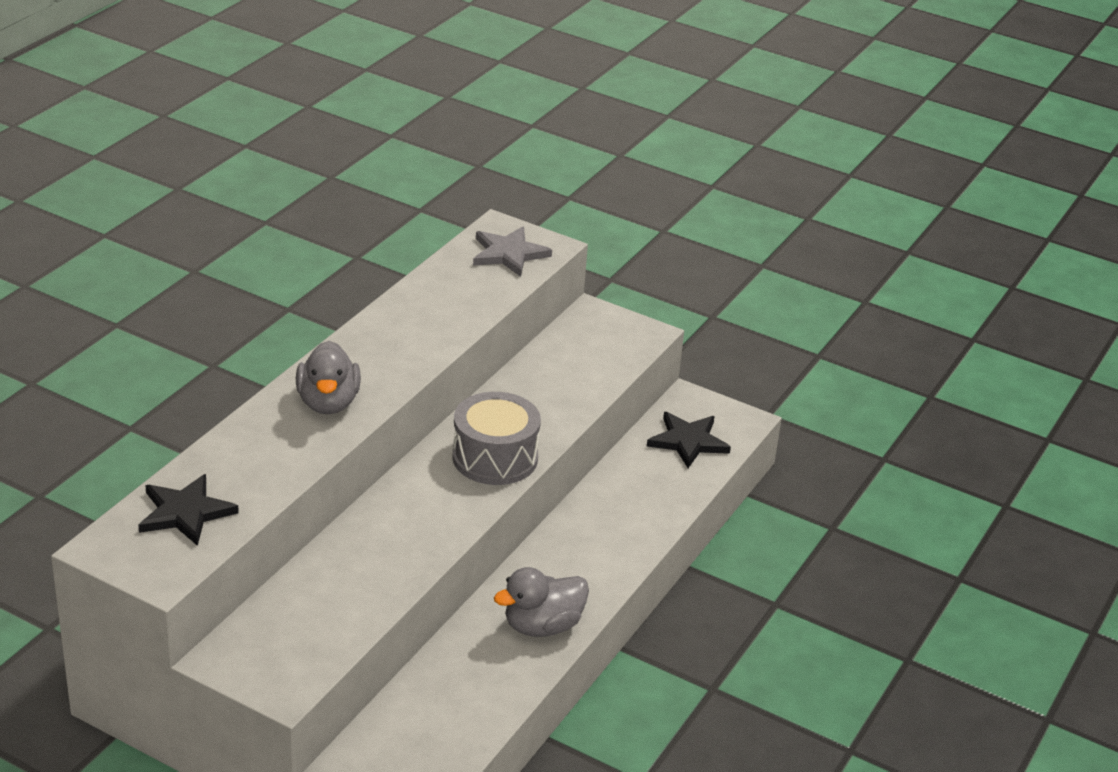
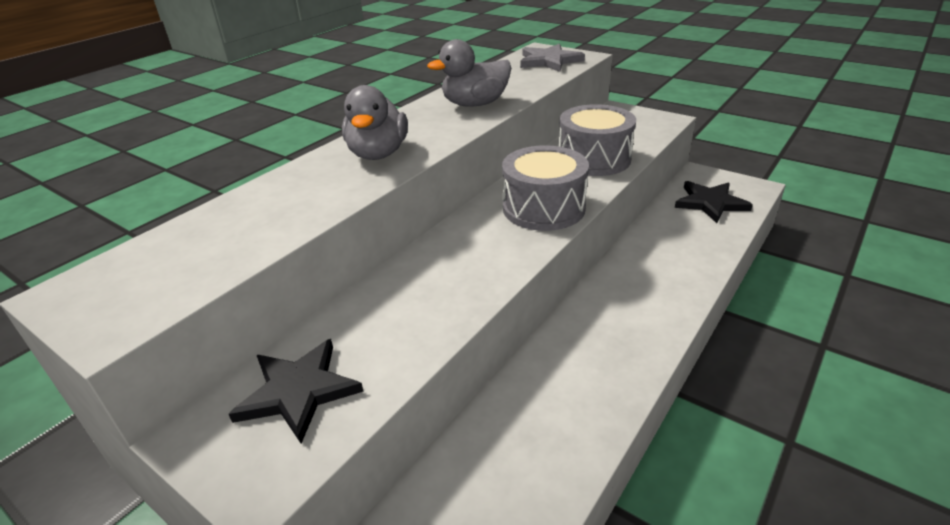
camera: 10 degrees right, 0 degrees up
black star [138,474,239,546] -> black star moved to [229,339,364,444]
grey duck [494,567,589,637] -> grey duck moved to [427,39,511,107]
none -> grey drum [559,104,636,176]

